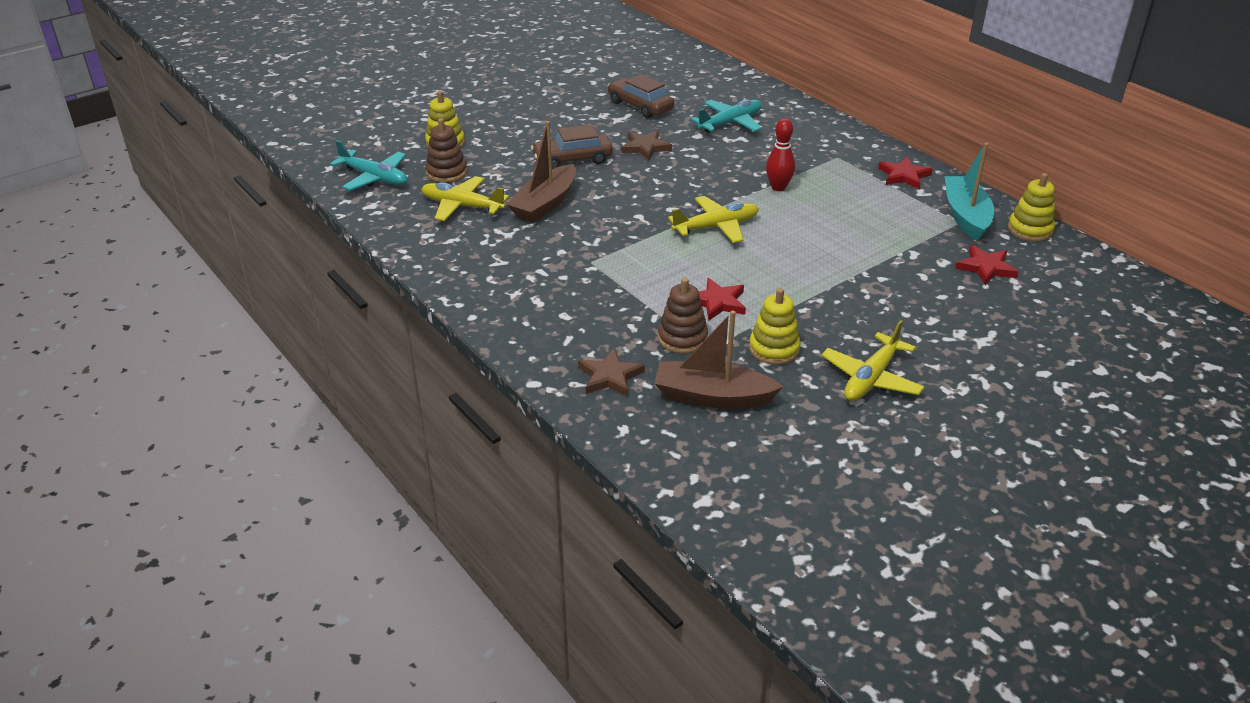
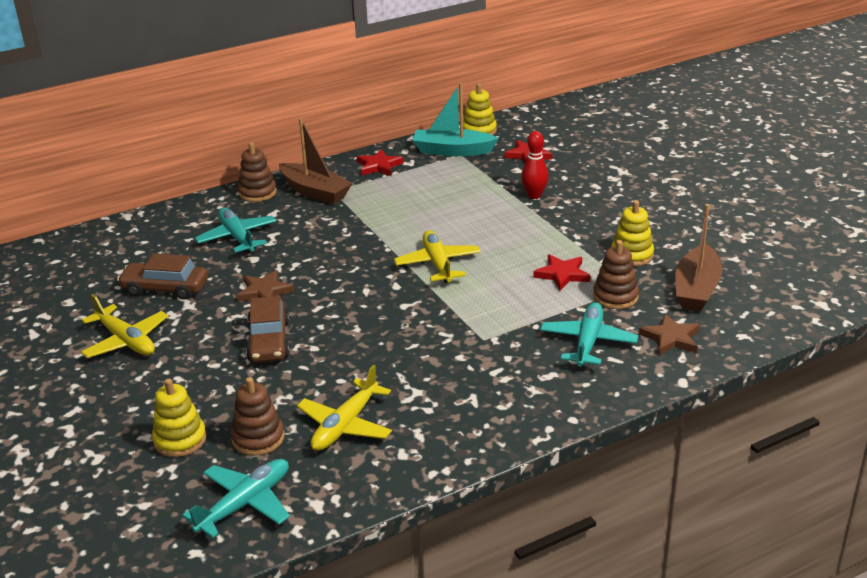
camera: 80 degrees left, 5 degrees down
brown boat [507,121,576,223] -> brown boat moved to [279,118,352,204]
brown car [608,74,674,118] -> brown car turned 45 degrees clockwise [117,253,208,300]
red bowling pin [766,118,795,191] -> red bowling pin moved to [521,131,549,199]
yellow plane [821,320,924,401] -> yellow plane moved to [81,294,168,358]
none -> brown stacking toy [238,142,277,202]
none -> turquoise plane [540,302,638,366]

